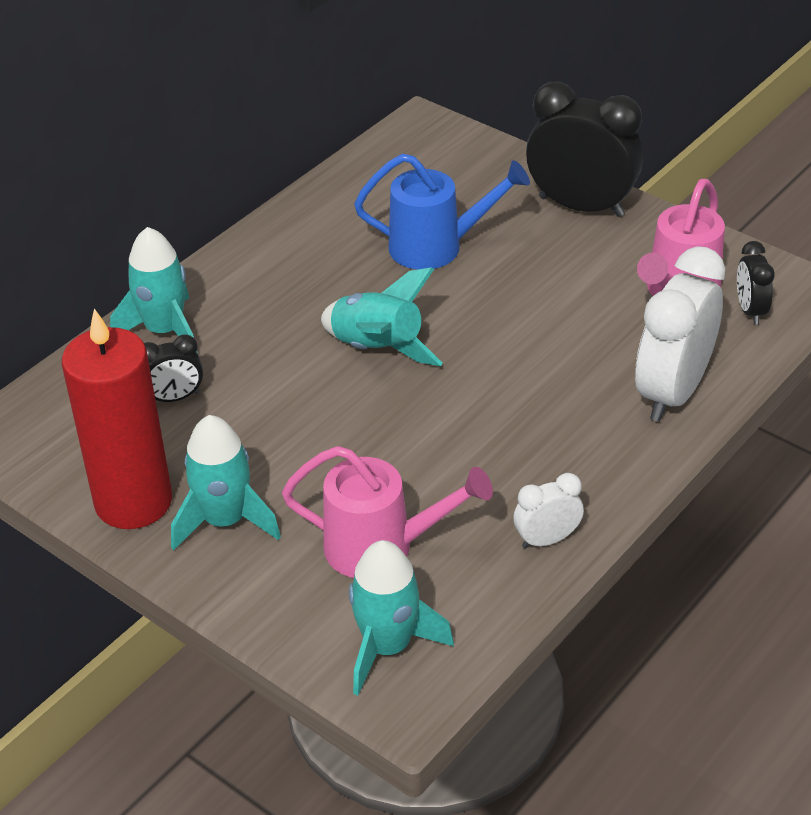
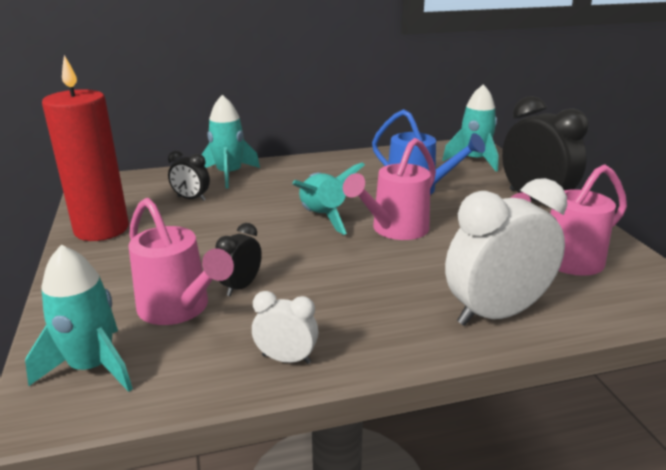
camera: 35 degrees right, 15 degrees down
turquoise rocket [171,415,281,550] -> turquoise rocket moved to [442,84,499,172]
black clock [737,241,775,325] -> black clock moved to [216,223,262,296]
none -> pink watering can [343,138,436,240]

